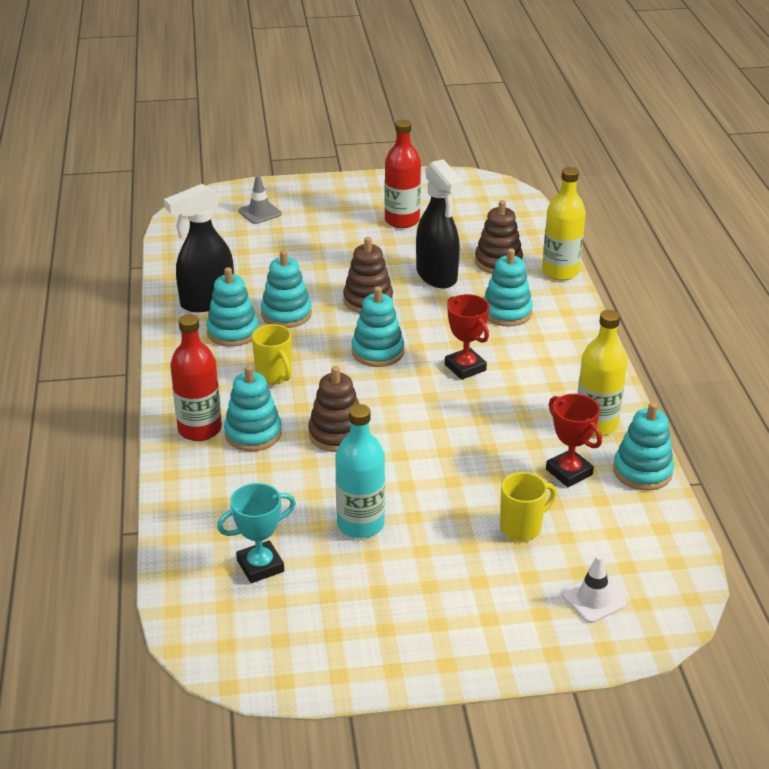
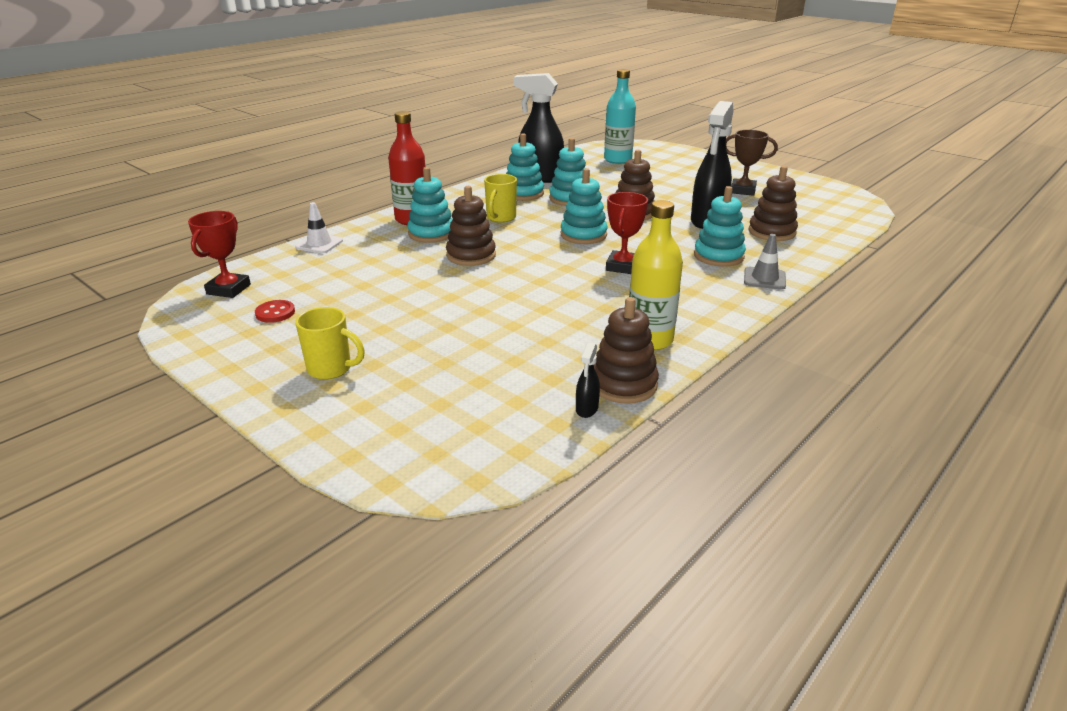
camera: 50 degrees right, 5 degrees down
turquoise trophy [217,483,296,583] -> none
grey traffic cone [238,176,282,224] -> grey traffic cone moved to [744,234,786,290]
turquoise bottle [335,404,385,538] -> turquoise bottle moved to [604,69,636,164]
red bottle [385,120,421,228] -> brown trophy [726,130,778,196]
yellow mug [500,472,557,541] -> yellow mug moved to [295,307,365,380]
yellow bottle [542,167,586,280] -> none
red trophy [546,394,602,487] -> red trophy moved to [188,211,251,298]
white traffic cone [561,554,626,623] -> white traffic cone moved to [295,202,343,253]
turquoise stacking toy [613,402,674,491] -> brown stacking toy [594,297,659,404]
none -> red button [255,300,295,323]
none -> black spray bottle [576,342,600,418]

